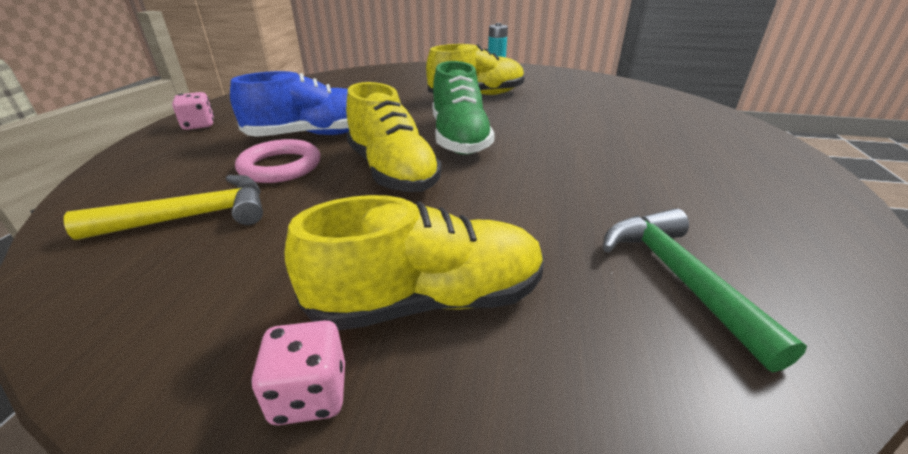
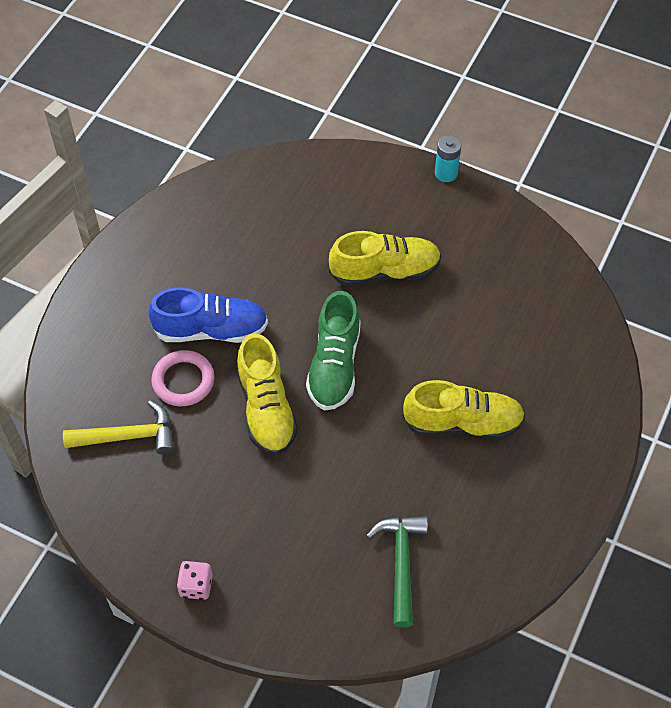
camera: 15 degrees right, 25 degrees up
pink dice [172,92,214,130] -> none
yellow shoe [284,195,544,331] -> yellow shoe moved to [403,380,525,439]

